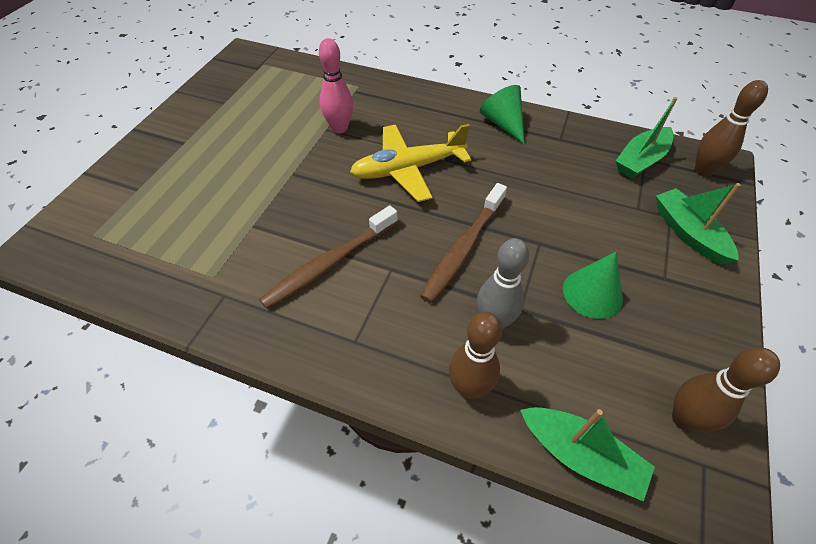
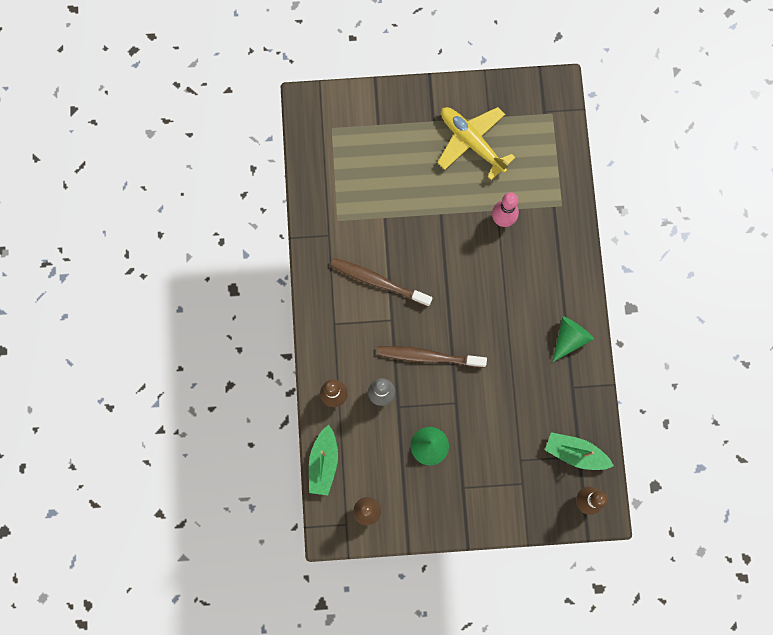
camera: 65 degrees right, 25 degrees up
yellow plane [350,124,471,202] -> yellow plane moved to [437,107,516,180]
green boat [656,183,740,265] -> none

